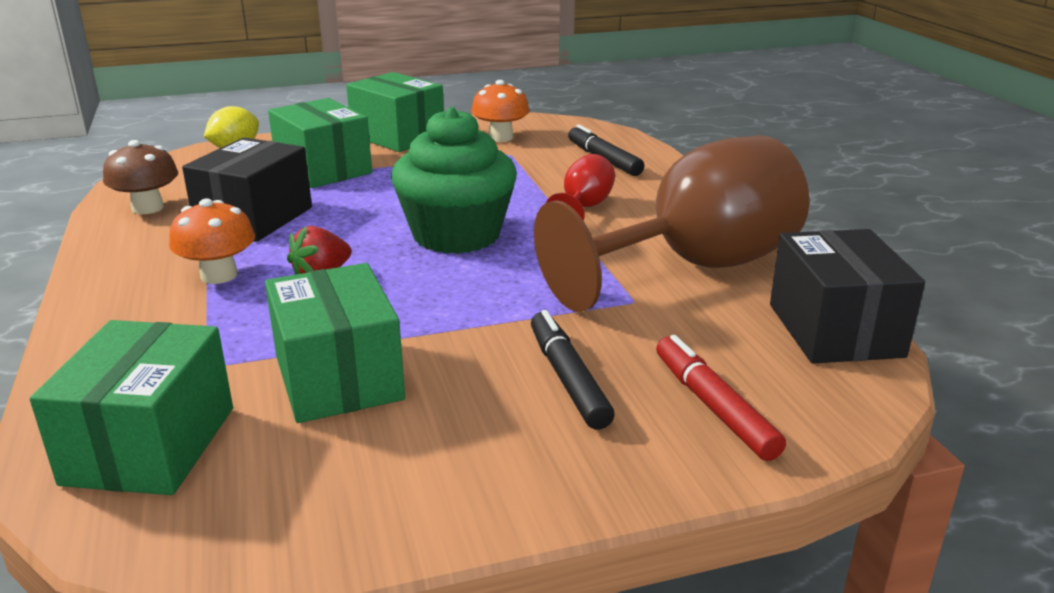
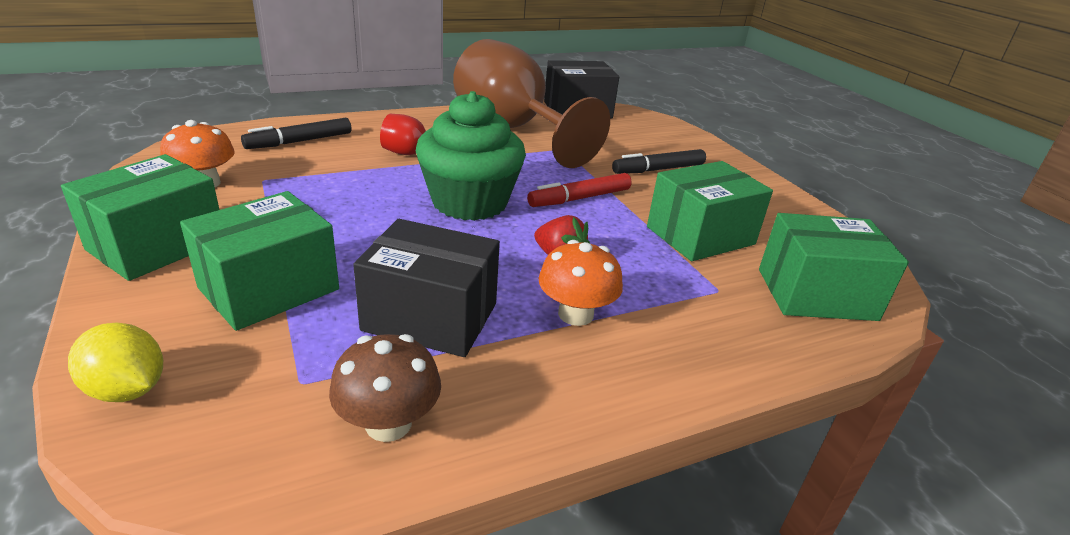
camera: 100 degrees left, 5 degrees up
red marker [656,335,786,461] -> red marker moved to [527,173,632,207]

